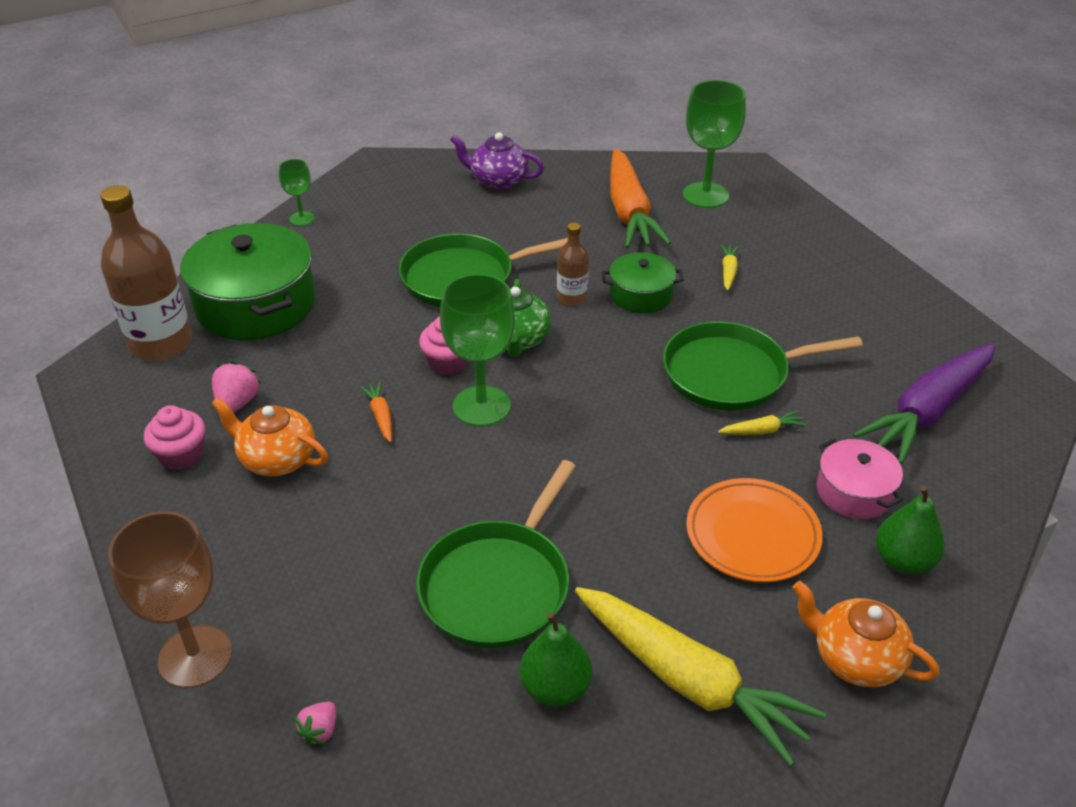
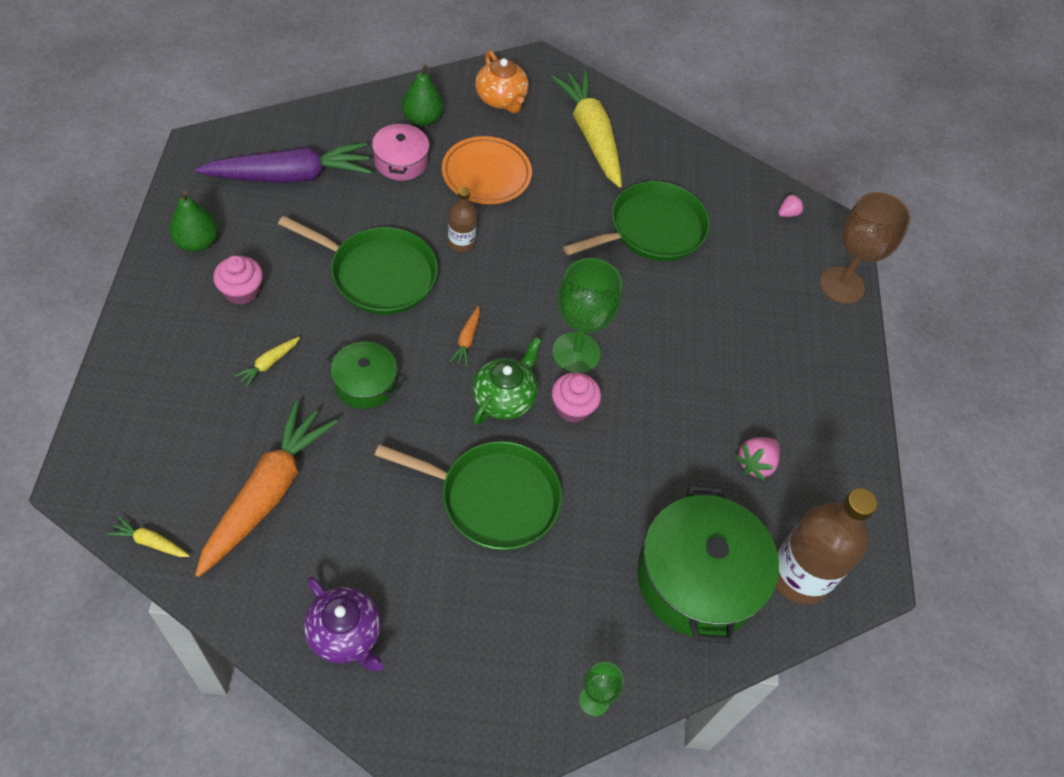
camera: 155 degrees left, 15 degrees up
pink cupcake [144,405,205,470] -> pink cupcake moved to [213,255,263,305]
orange teapot [211,397,328,476] -> none
orange carrot [360,382,392,442] -> orange carrot moved to [449,306,480,367]
green pear [520,612,592,706] -> green pear moved to [169,190,218,252]
brown bottle [557,223,589,306] -> brown bottle moved to [448,187,477,252]
green goblet [683,80,746,208] -> none
yellow carrot [718,411,807,435] -> yellow carrot moved to [107,517,190,557]

